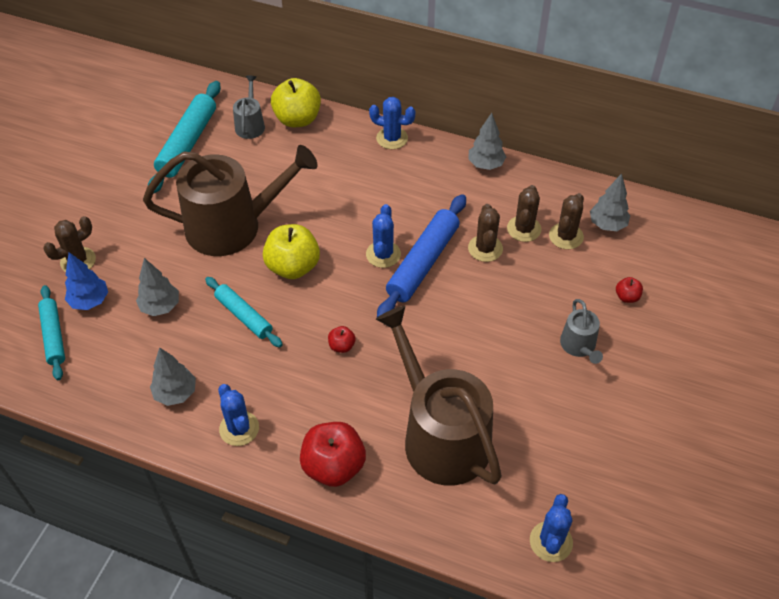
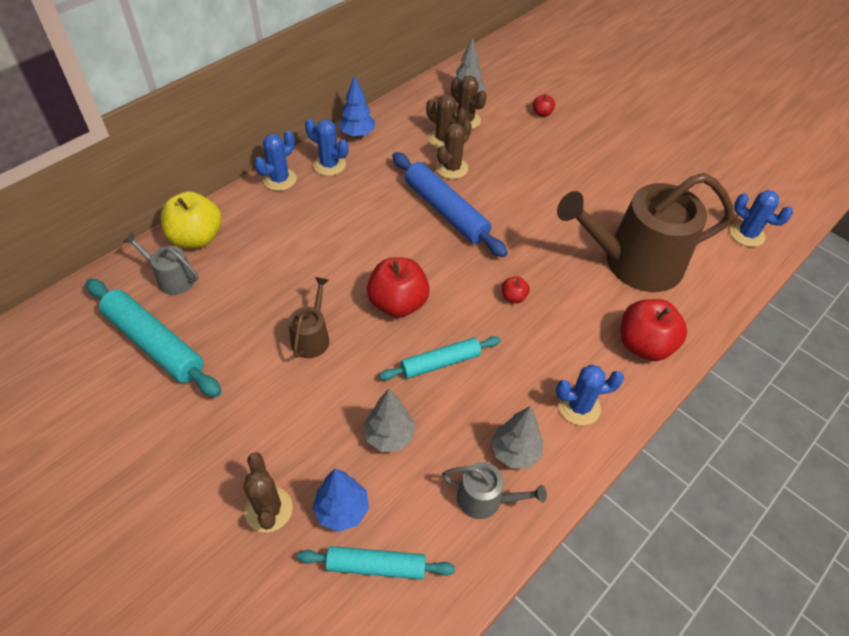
camera: 70 degrees left, 0 degrees up
brown watering can [143,145,318,256] -> brown watering can [289,277,329,358], size x0.44
yellow apple [263,224,320,279] -> red apple [367,257,430,318]
blue cactus [366,204,401,268] -> blue cactus moved to [305,119,348,176]
grey tree [468,113,506,170] -> blue tree [338,75,375,137]
brown cactus [468,204,503,262] -> brown cactus turned 75 degrees counterclockwise [436,120,472,179]
grey watering can [560,299,603,364] -> grey watering can moved to [442,462,547,519]

